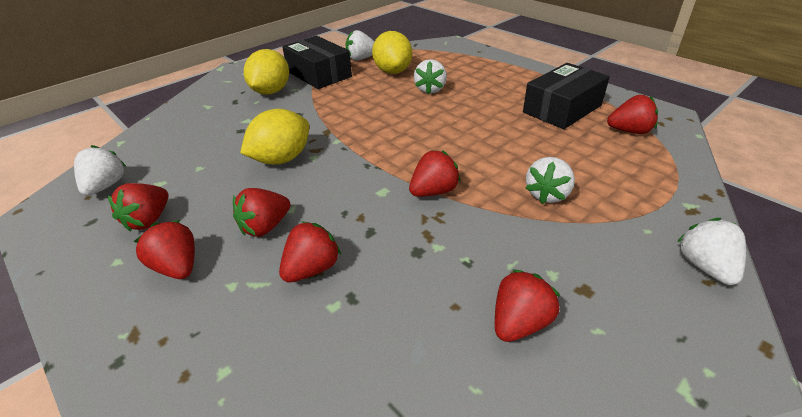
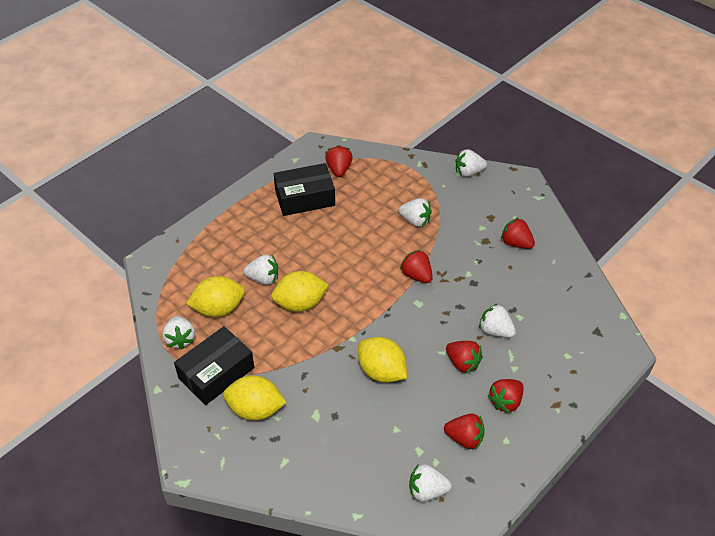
camera: 95 degrees left, 10 degrees up
red strawberry [279,221,341,282] -> white strawberry [479,303,516,338]
black box [523,63,610,129] -> black box turned 60 degrees counterclockwise [274,163,335,216]
none -> yellow lemon [271,271,329,312]

